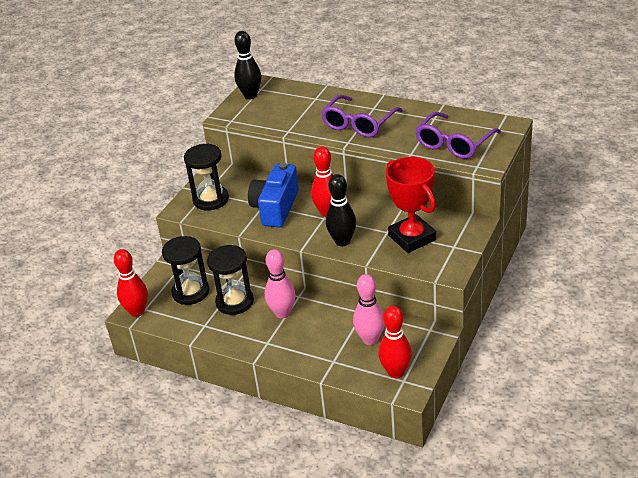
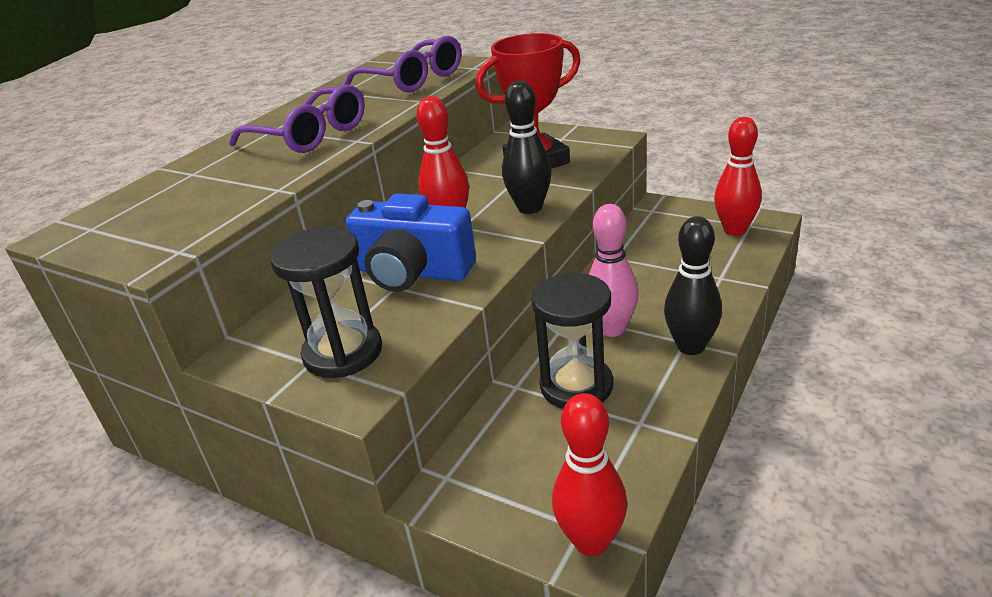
camera: 85 degrees left, 5 degrees down
black hourglass [162,236,209,305] -> none
black bowling pin [234,31,261,99] -> black bowling pin moved to [664,216,722,355]
pink bowling pin [353,274,385,345] -> none

